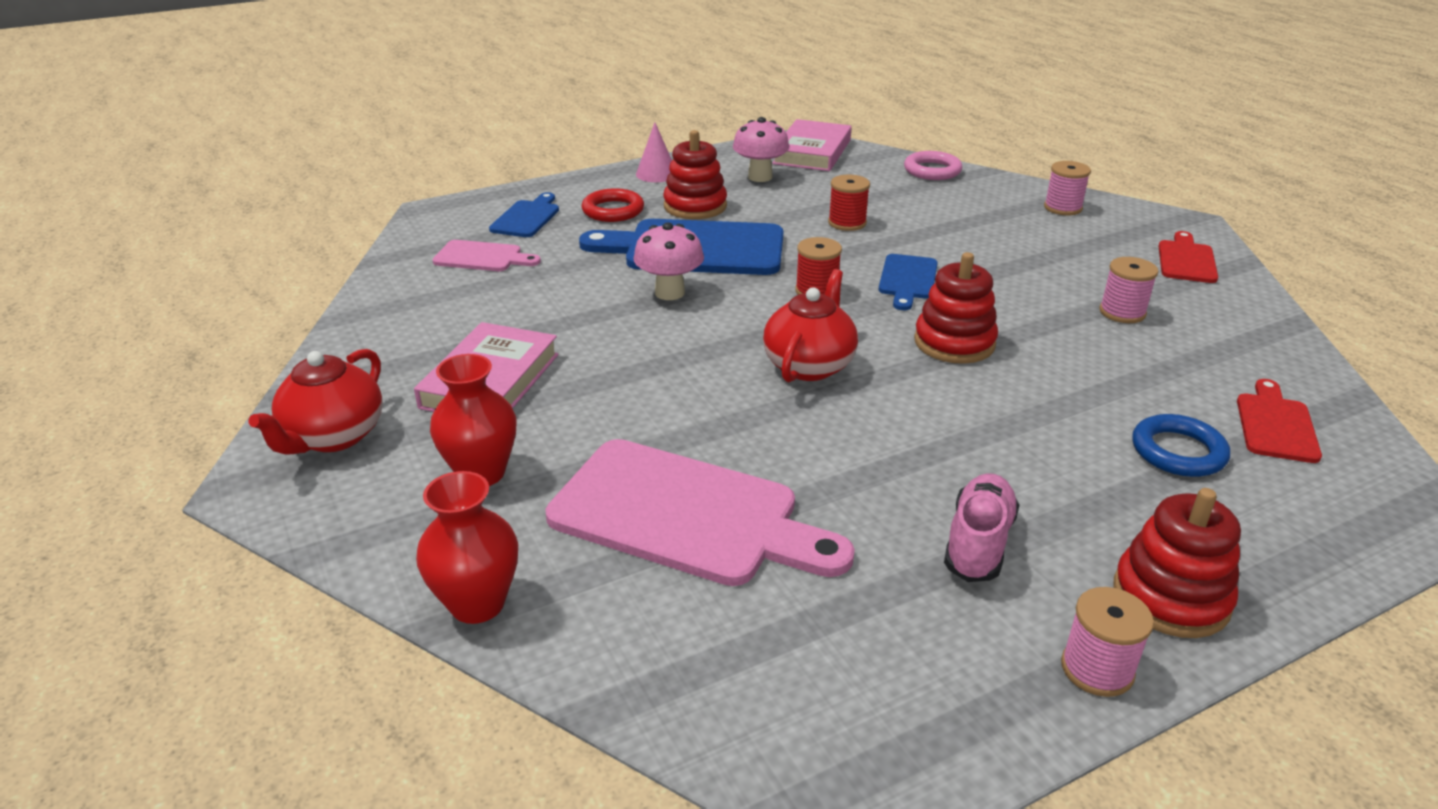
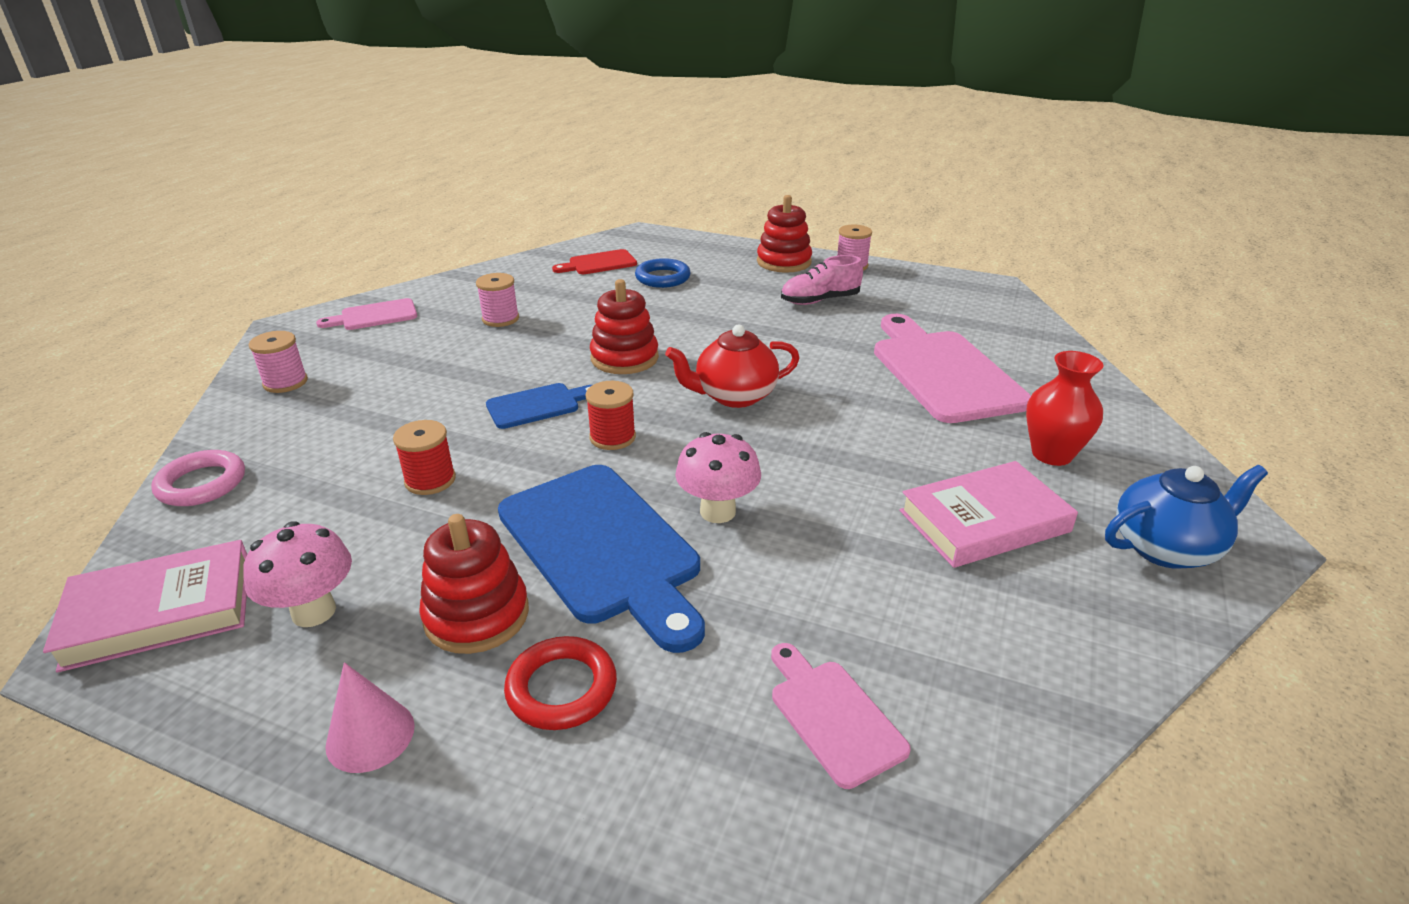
camera: 130 degrees left, 0 degrees up
red teapot [249,349,383,455] -> blue teapot [1105,465,1268,569]
red vase [416,471,518,624] -> none
blue cutting board [489,192,559,237] -> none
red cutting board [1158,231,1218,283] -> pink cutting board [316,298,417,330]

